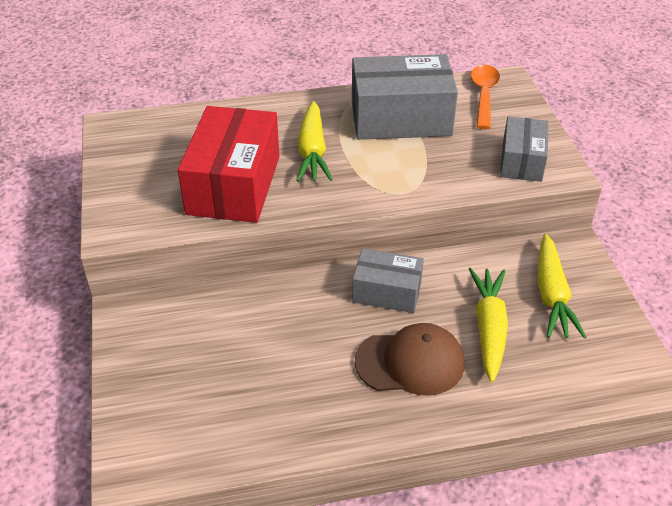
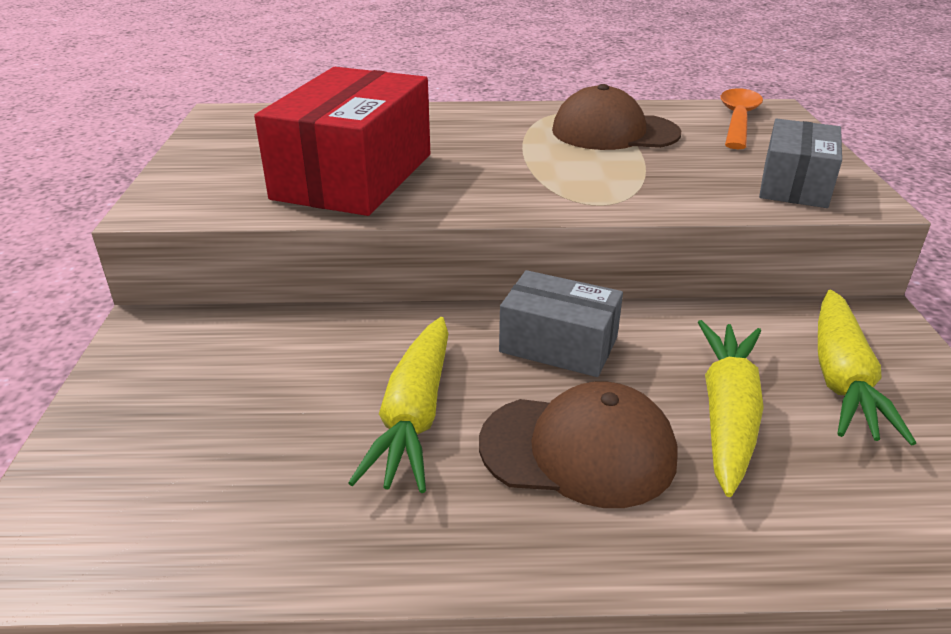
camera: 10 degrees right, 10 degrees down
yellow carrot [296,101,333,182] -> yellow carrot moved to [348,317,449,493]
grey box [352,54,458,140] -> brown cap [552,84,681,150]

